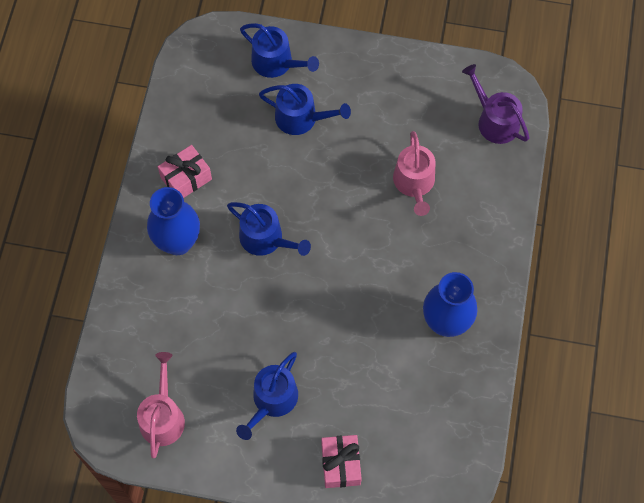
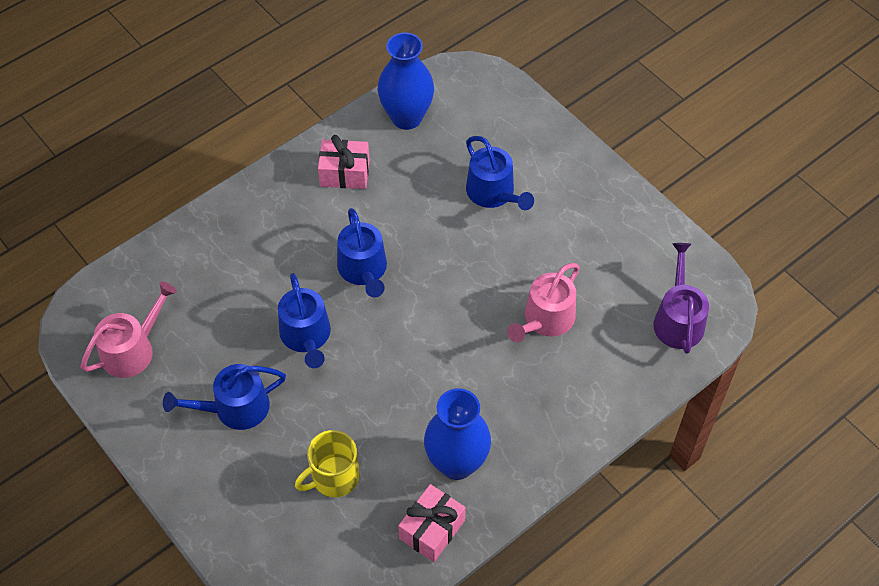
camera: 40 degrees right, 10 degrees down
blue vase [147,187,200,255] -> blue vase moved to [378,32,434,130]
blue watering can [240,23,319,78] -> blue watering can moved to [278,273,331,368]
pink gift [321,435,362,488] -> pink gift moved to [398,484,466,562]
none -> yellow mug [295,430,359,497]

